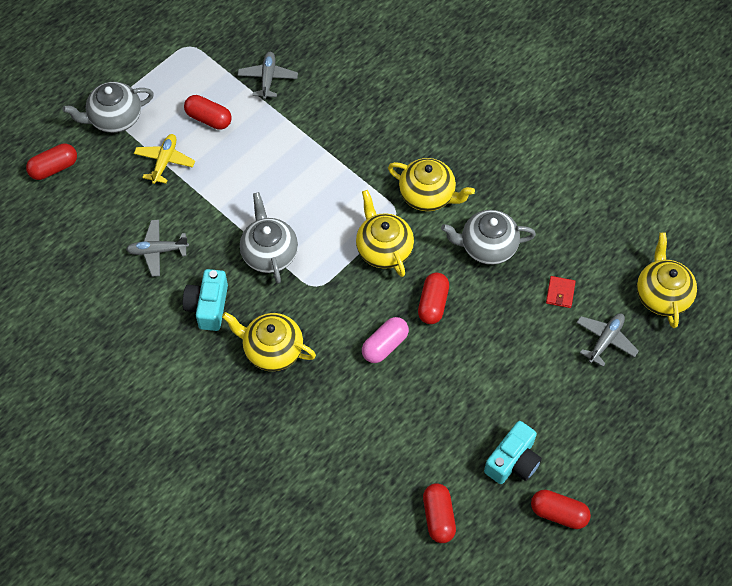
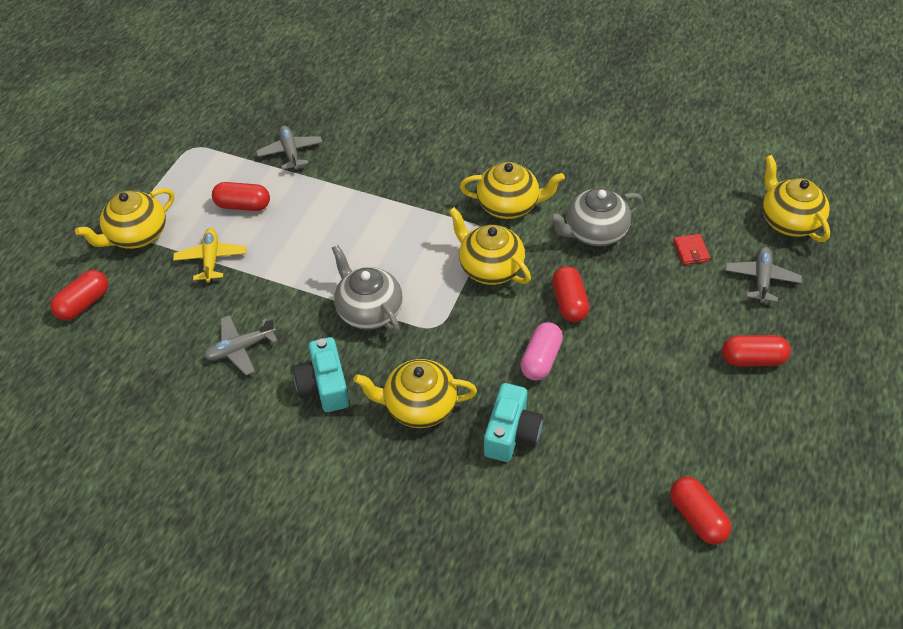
camera: 20 degrees left, 10 degrees down
grey teapot [62,82,154,133] -> yellow teapot [75,188,174,249]
turquoise camera [484,421,542,484] -> turquoise camera moved to [484,383,543,462]
red capsule [531,490,591,529] -> red capsule moved to [722,335,791,366]

